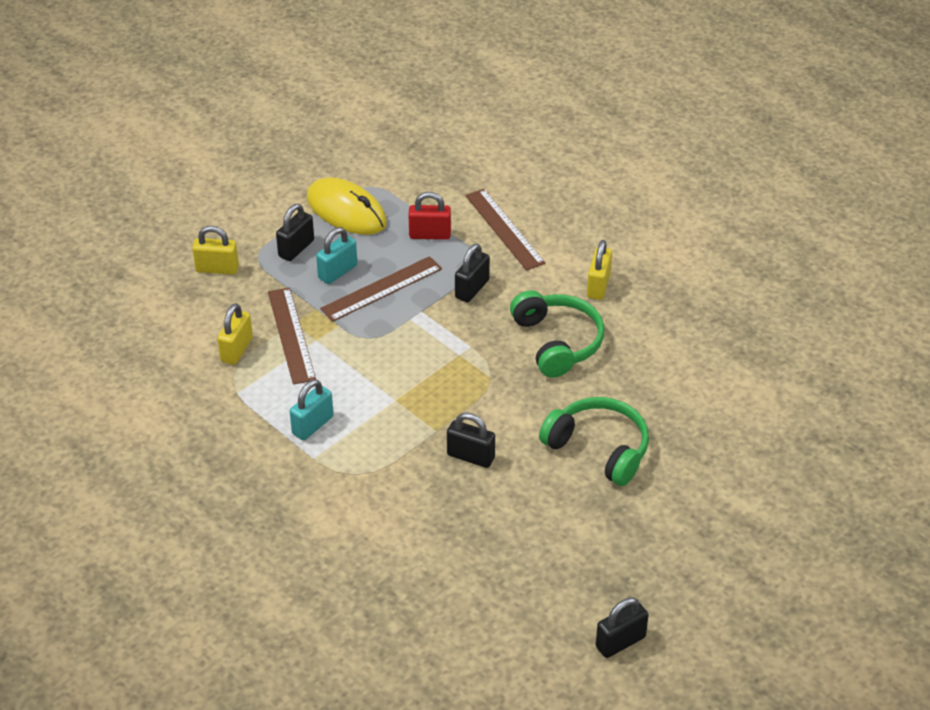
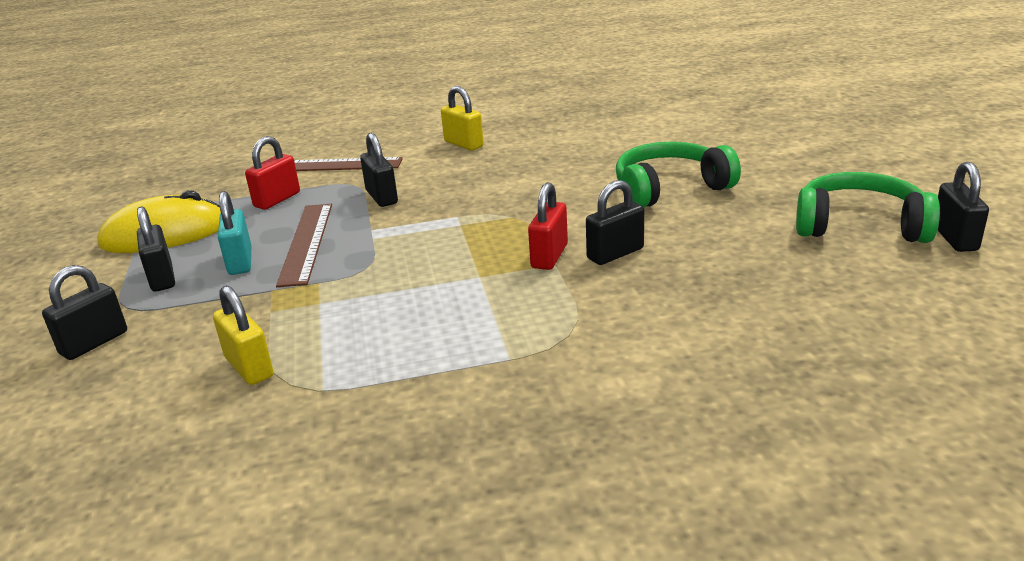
camera: 55 degrees left, 15 degrees down
yellow padlock [192,226,239,275] -> black padlock [42,265,127,360]
brown ruler [268,288,316,385] -> none
turquoise padlock [290,379,334,440] -> none
green headphones [510,290,604,378] -> green headphones moved to [796,172,940,243]
none -> red padlock [528,182,568,270]

